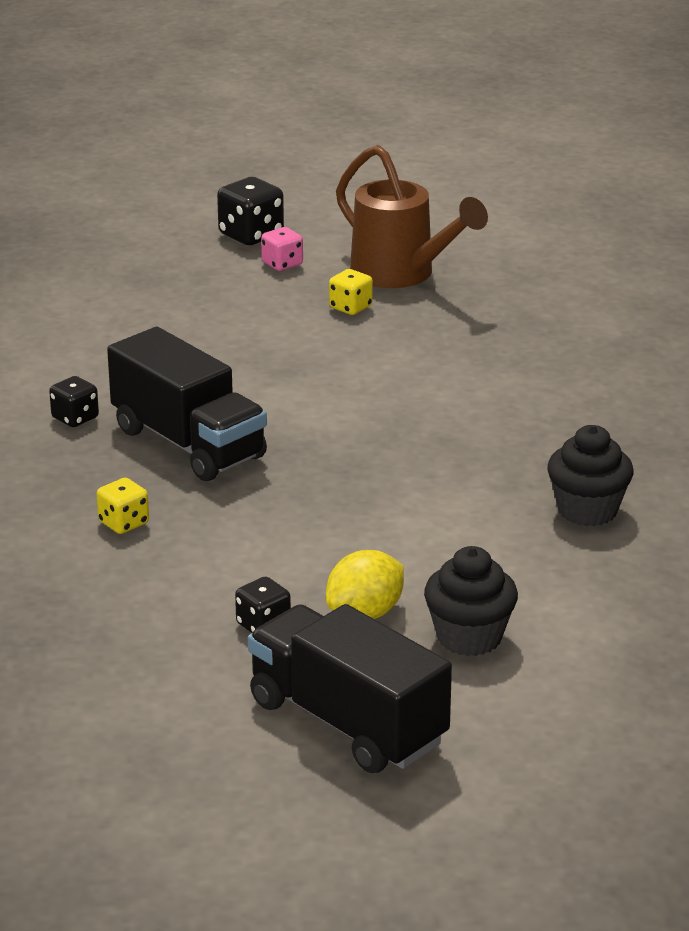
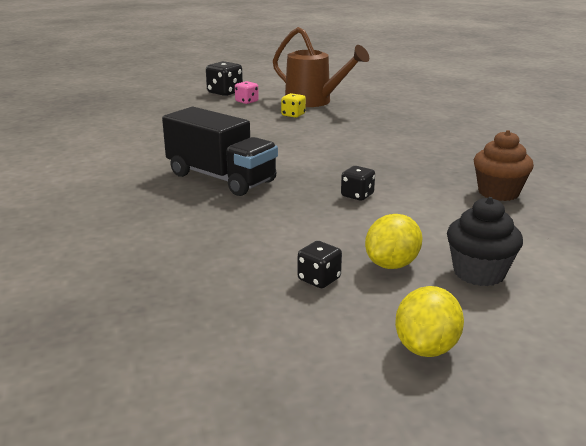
camera: 10 degrees left, 5 degrees down
black dice [49,376,99,427] -> black dice moved to [341,166,375,201]
yellow dice [97,478,149,534] -> none
black truck [248,604,452,773] -> yellow lemon [395,286,464,357]
black cupcake [547,425,634,526] -> brown cupcake [474,130,534,201]

